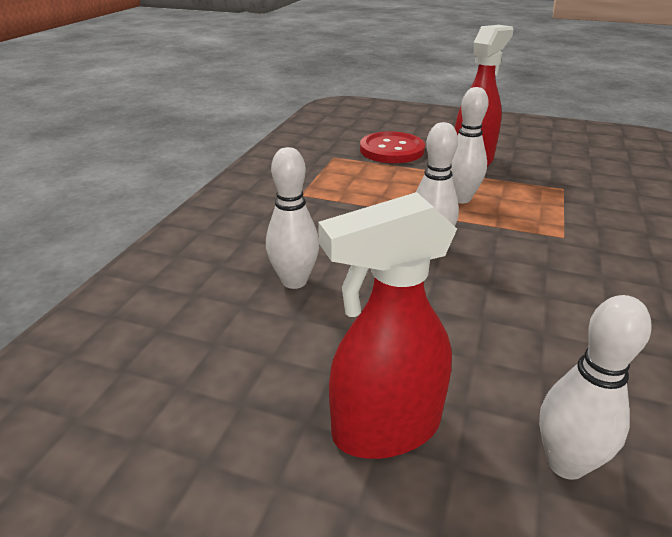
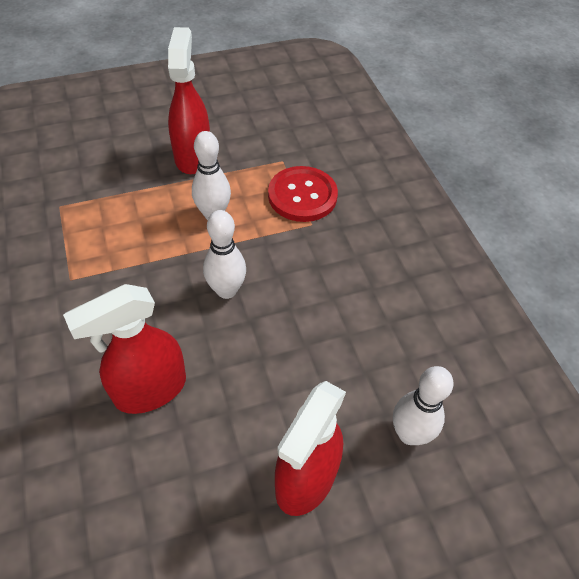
camera: 40 degrees left, 20 degrees up
white bowling pin [266,147,319,289] -> red spray bottle [63,284,186,414]
red button [360,131,425,163] -> red button moved to [268,166,338,222]

